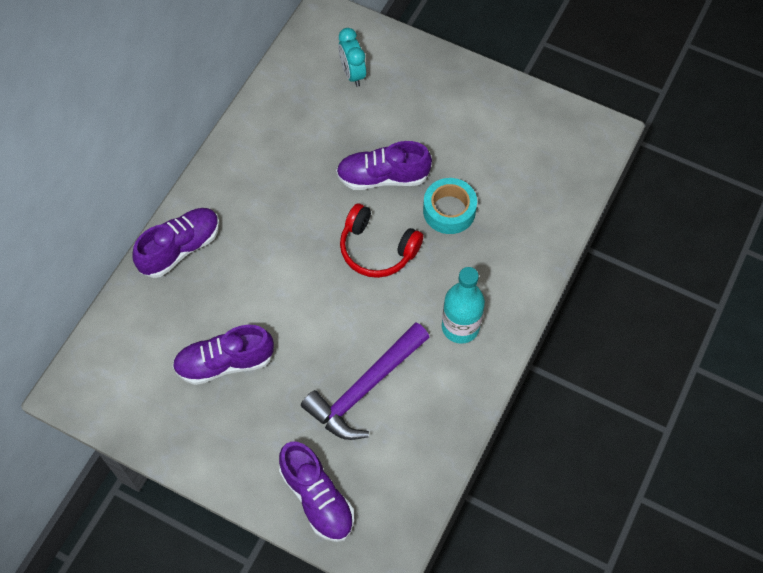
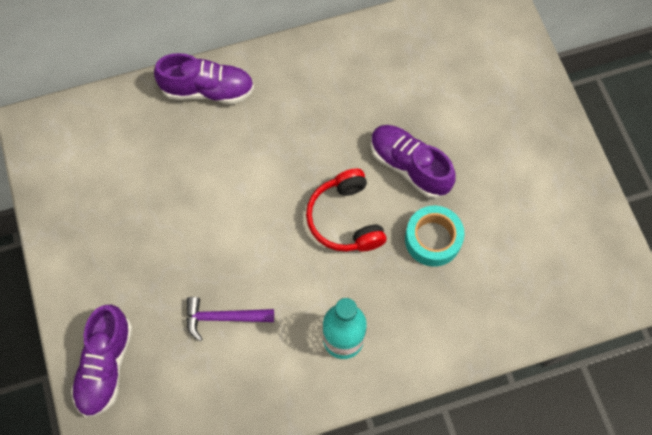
camera: 45 degrees right, 5 degrees up
purple shoe [172,325,274,385] -> none
purple hammer [301,322,430,440] -> purple hammer [186,297,274,341], size x0.60
turquoise clock [338,28,366,87] -> none

